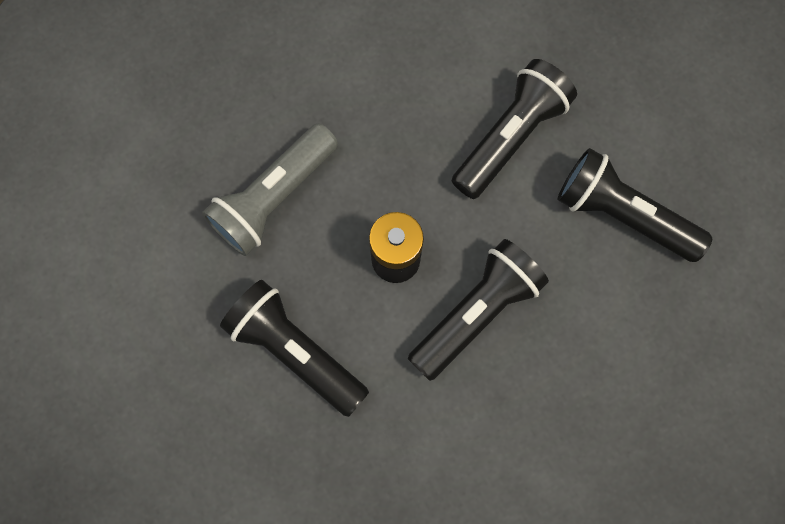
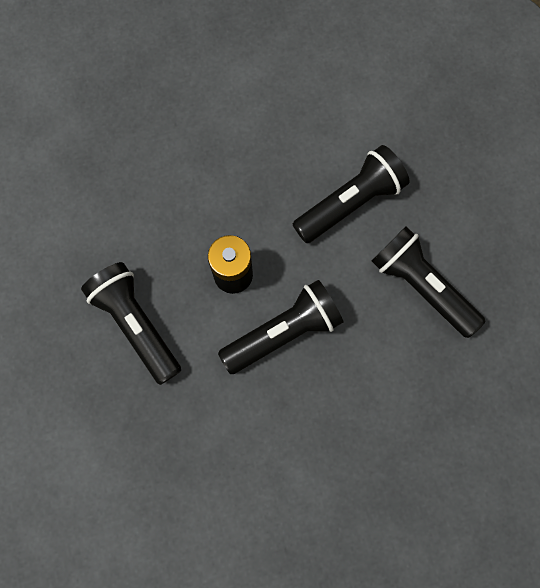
camera: 15 degrees right, 0 degrees up
grey flashlight [202,123,338,256] -> none

